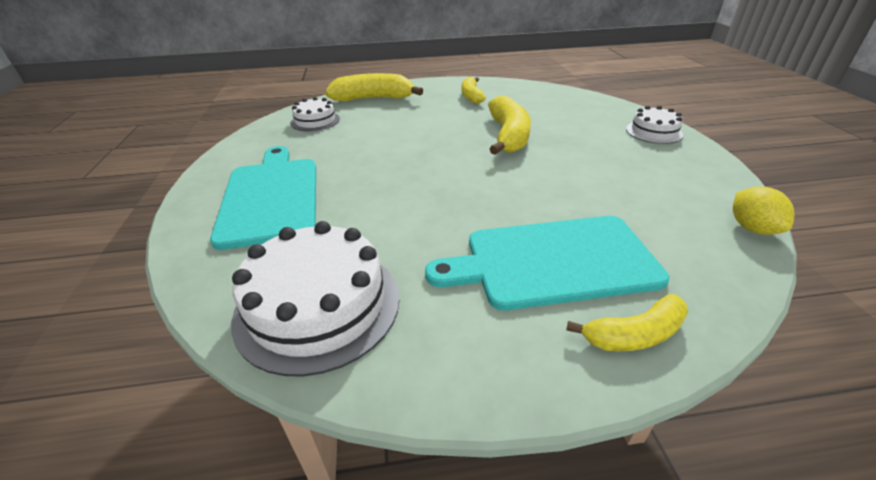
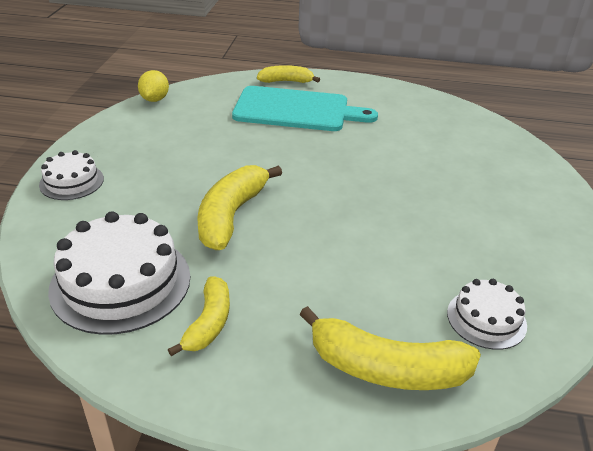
camera: 165 degrees left, 0 degrees up
turquoise cutting board [210,146,316,250] -> none
white cake [231,221,399,376] -> white cake moved to [48,211,190,335]

